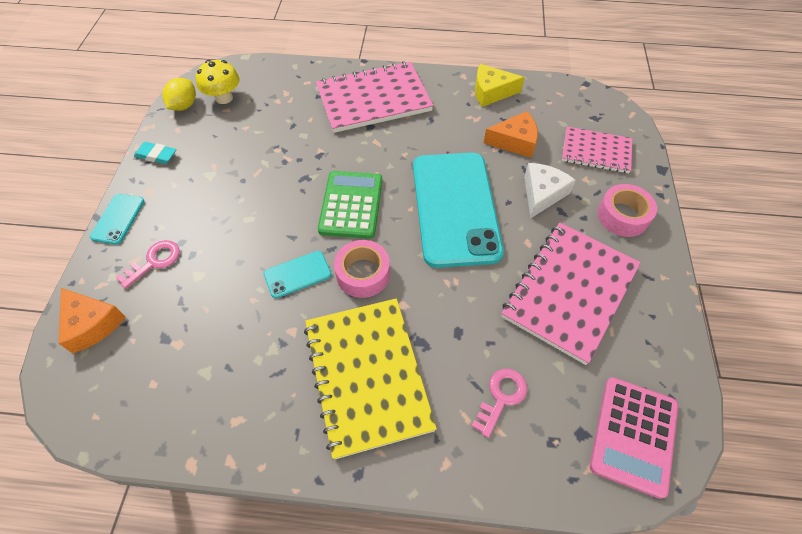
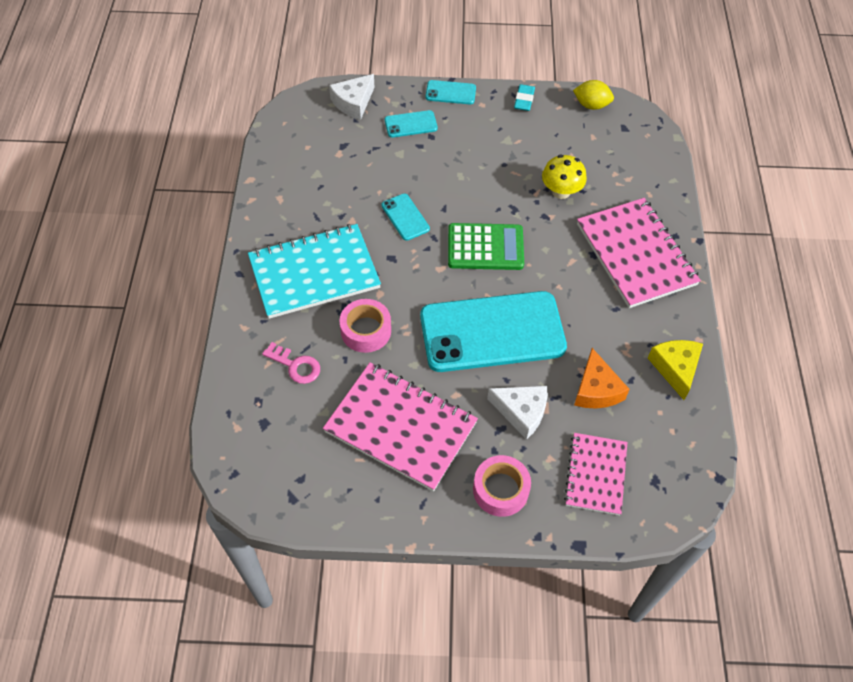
camera: 85 degrees right, 0 degrees up
orange cheese [59,288,126,353] -> white cheese [329,74,375,120]
pink key [115,240,180,289] -> turquoise phone [385,110,438,138]
yellow mushroom [196,60,239,104] -> yellow mushroom moved to [542,155,587,199]
yellow notebook [304,298,437,459] -> turquoise notebook [248,224,381,319]
pink tape [334,240,390,298] -> pink tape moved to [340,299,391,353]
pink calculator [590,377,678,499] -> none

